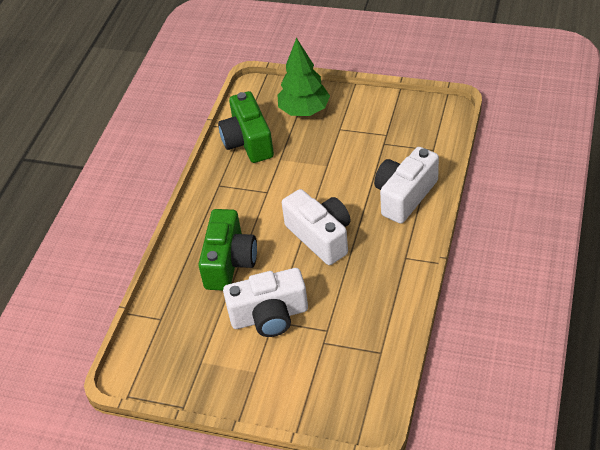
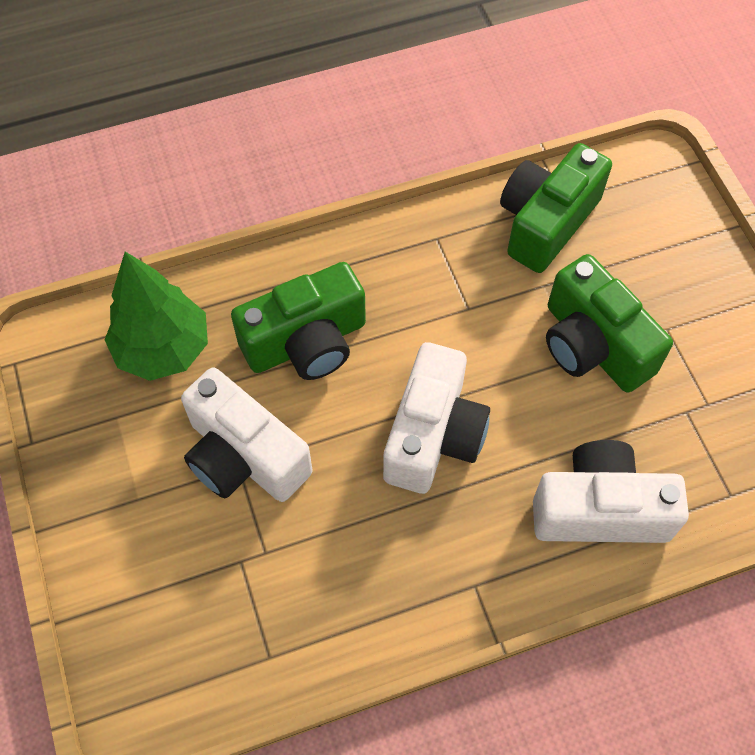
camera: 50 degrees right, 15 degrees up
green tree [277,38,330,116] -> green tree moved to [105,252,208,381]
none -> green camera [546,254,673,393]

